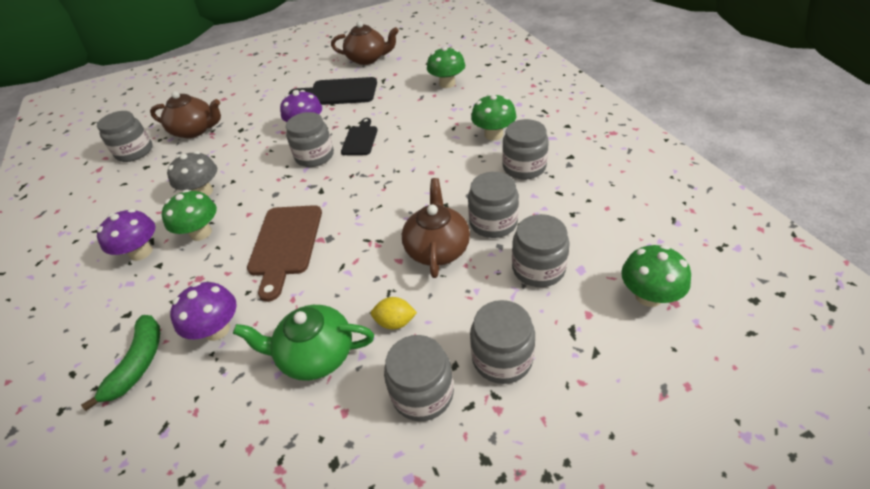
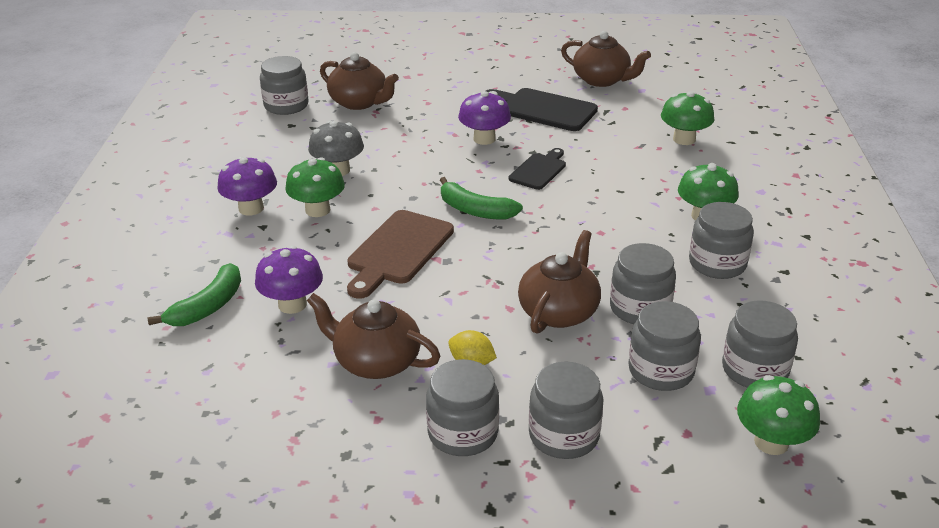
camera: 20 degrees right, 10 degrees down
green teapot [233,305,374,381] -> brown teapot [307,293,440,379]
grey jar [286,112,334,167] -> grey jar moved to [722,300,798,388]
none -> green banana [440,177,523,220]

